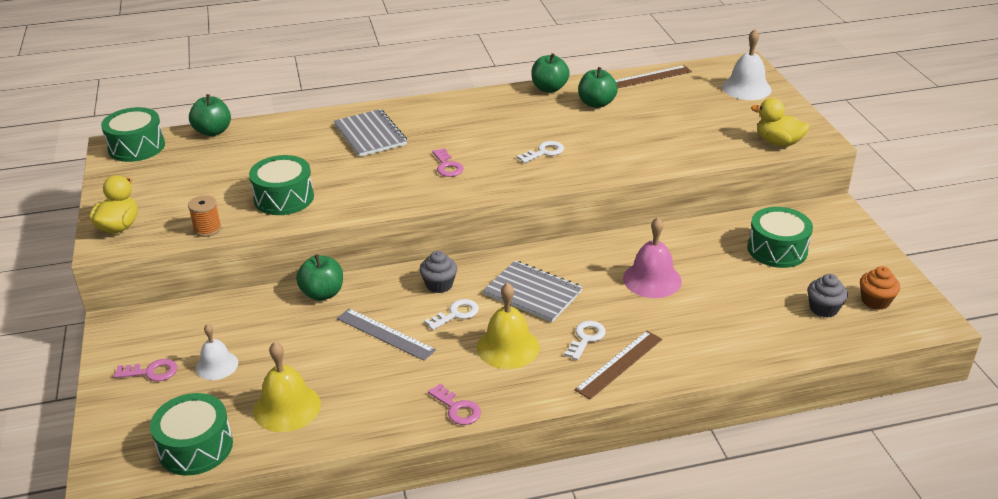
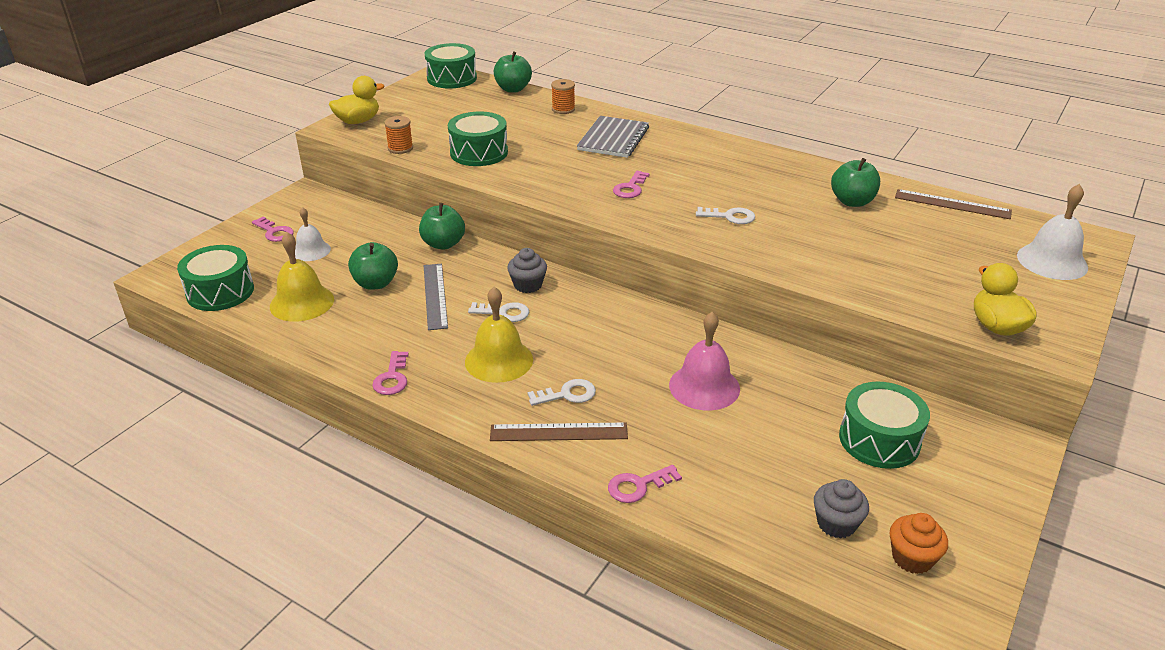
camera: 45 degrees right, 0 degrees up
grey notebook [483,261,583,322] -> none
green apple [531,53,570,93] -> green apple moved to [348,242,398,290]
none -> orange spool [551,79,575,114]
none -> pink key [608,465,682,503]

